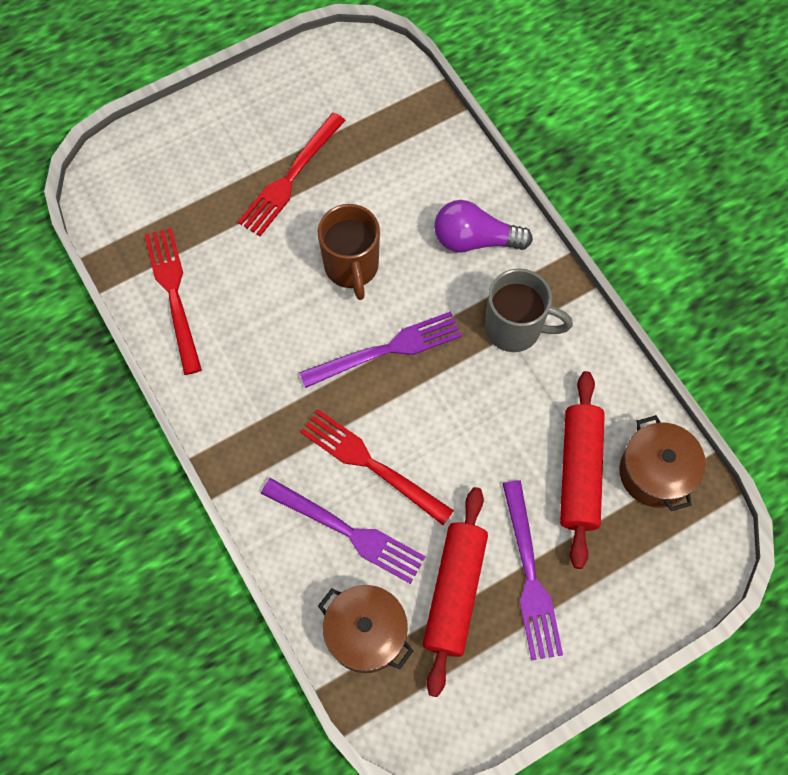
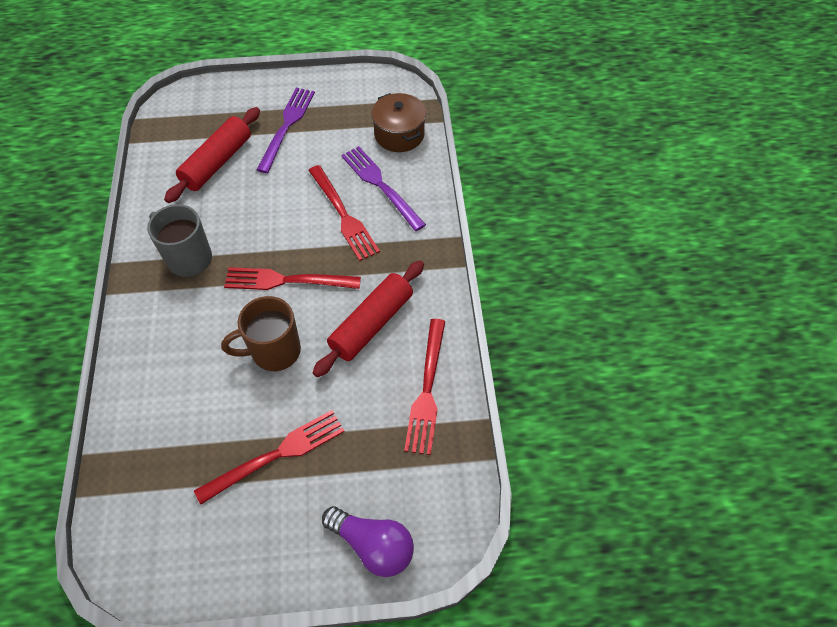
camera: 155 degrees left, 10 degrees down
purple fork [299,311,462,388] -> red fork [224,267,361,290]
brown mug [318,204,380,300] -> brown mug turned 120 degrees counterclockwise [221,296,301,371]
red rolling pin [423,487,488,697] -> red rolling pin moved to [313,261,424,377]
purple light bulb [434,200,533,253] -> purple light bulb moved to [322,506,414,577]
brown pot [619,415,706,511] -> none

